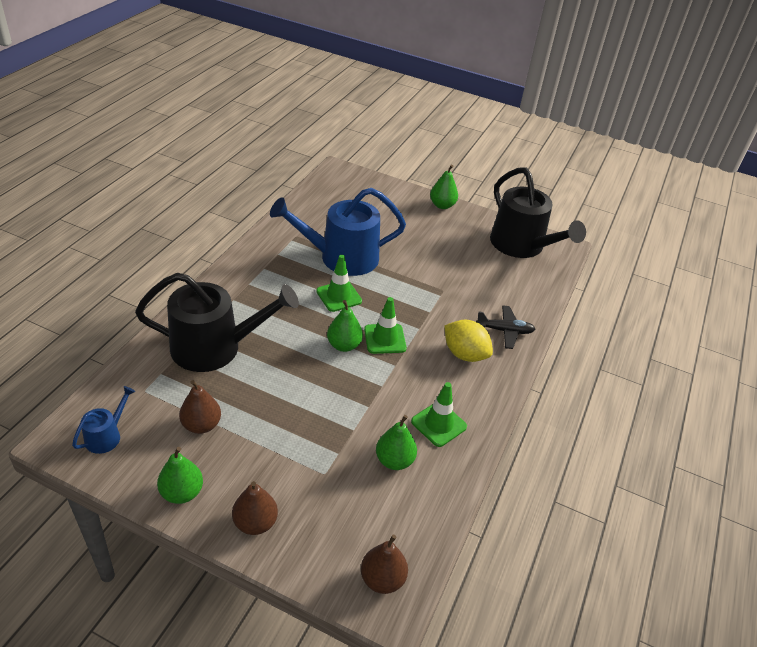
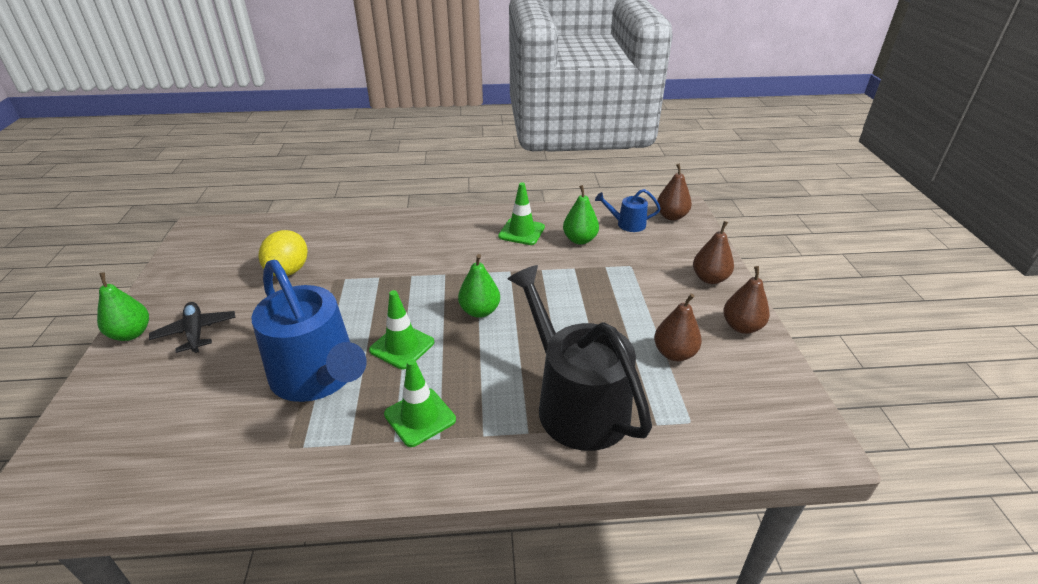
camera: 115 degrees left, 5 degrees down
blue watering can [72,386,136,454] -> blue watering can moved to [595,189,661,232]
green pear [157,447,203,504] -> brown pear [723,266,770,334]
green traffic cone [364,297,407,354] -> green traffic cone moved to [384,359,456,447]
yellow lemon [444,320,493,362] -> yellow lemon moved to [259,230,307,276]
black plane [476,305,535,349] -> black plane moved to [149,302,236,353]
black watering can [490,168,586,258] -> none

